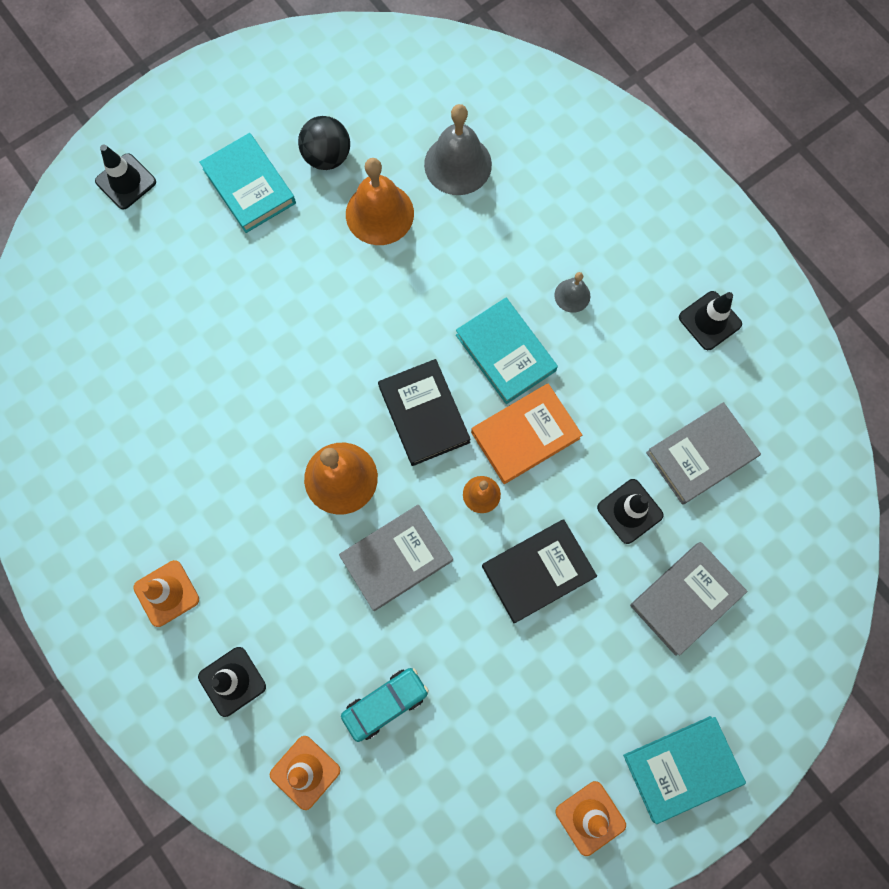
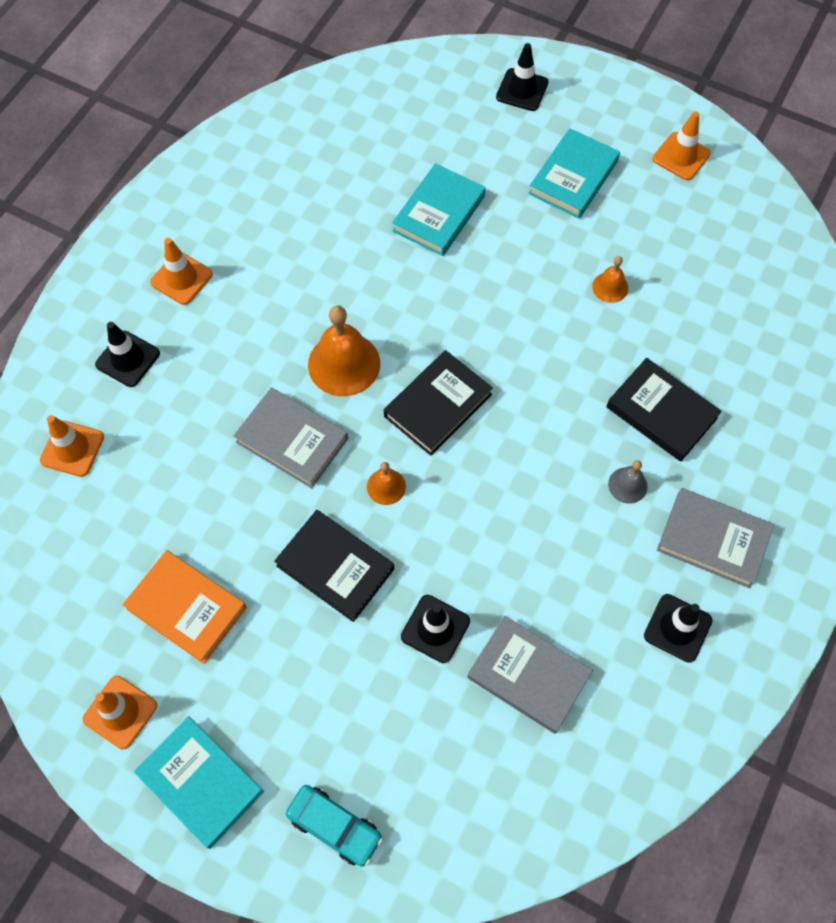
camera: 65 degrees right, 10 degrees down
black ball [298,116,350,170] -> none
turquoise car [341,668,429,742] -> turquoise car moved to [286,785,383,867]
orange bell [346,158,414,245] -> orange bell [592,256,628,303], size x0.51
grey bell [424,104,492,195] -> none
turquoise book [456,298,558,404] -> turquoise book moved to [392,163,486,256]
orange book [471,383,582,484] -> orange book moved to [123,550,247,664]
grey book [630,542,748,656] -> grey book moved to [657,488,774,588]
none -> black book [606,358,722,462]
none -> orange traffic cone [653,112,711,180]

